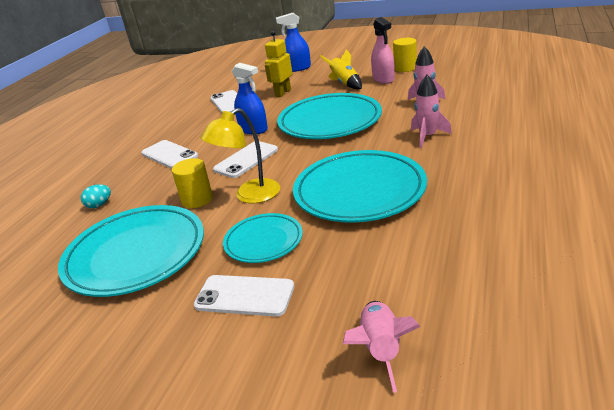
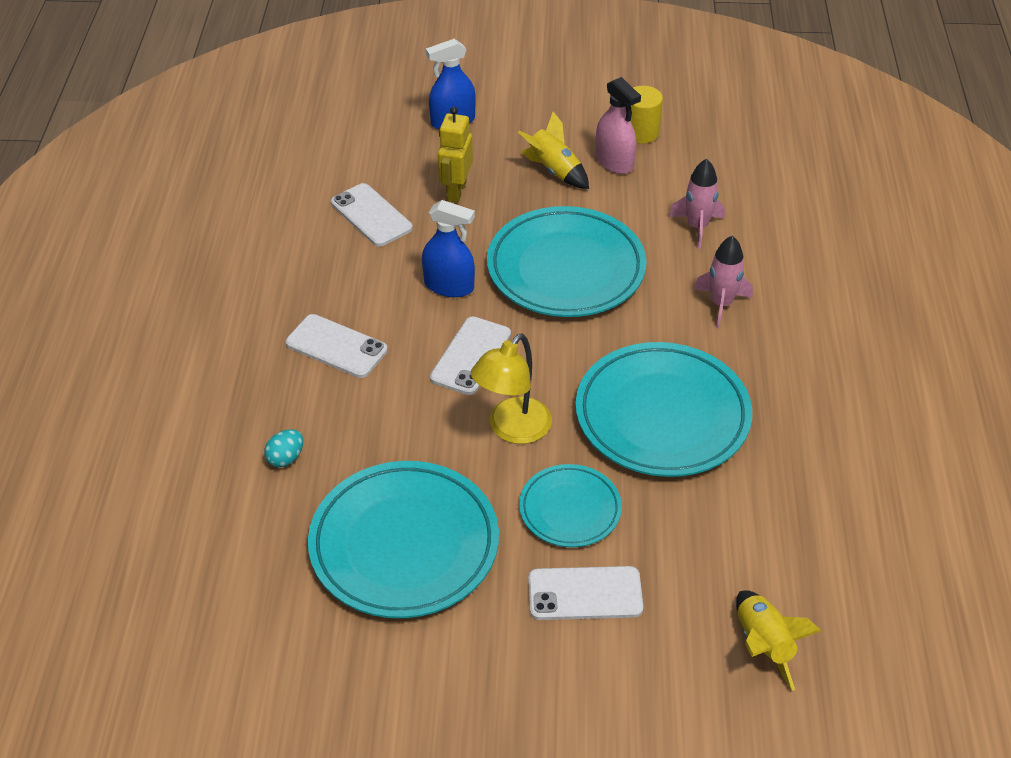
camera: 20 degrees left, 15 degrees up
yellow cylinder [172,158,213,208] -> none
pink rocket [343,301,420,393] -> yellow rocket [736,590,822,691]

